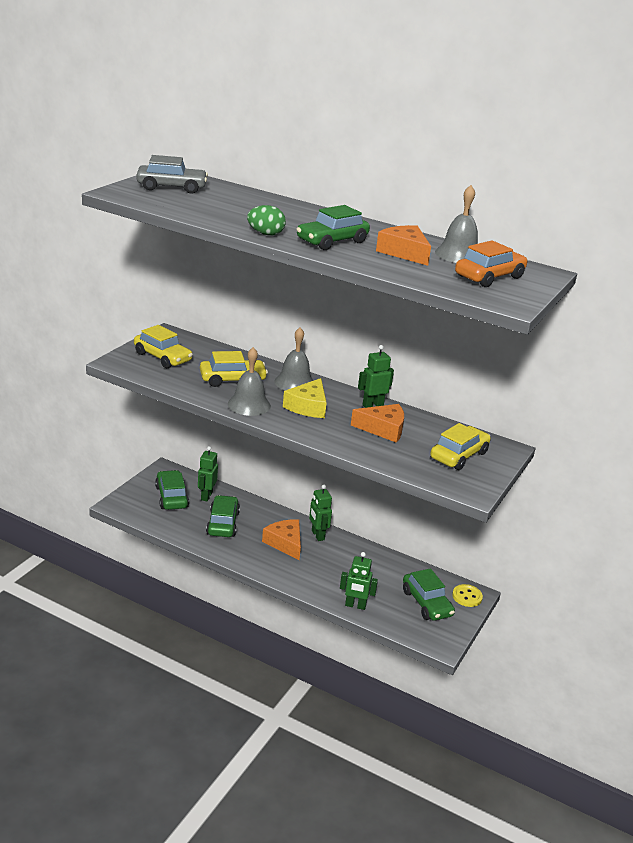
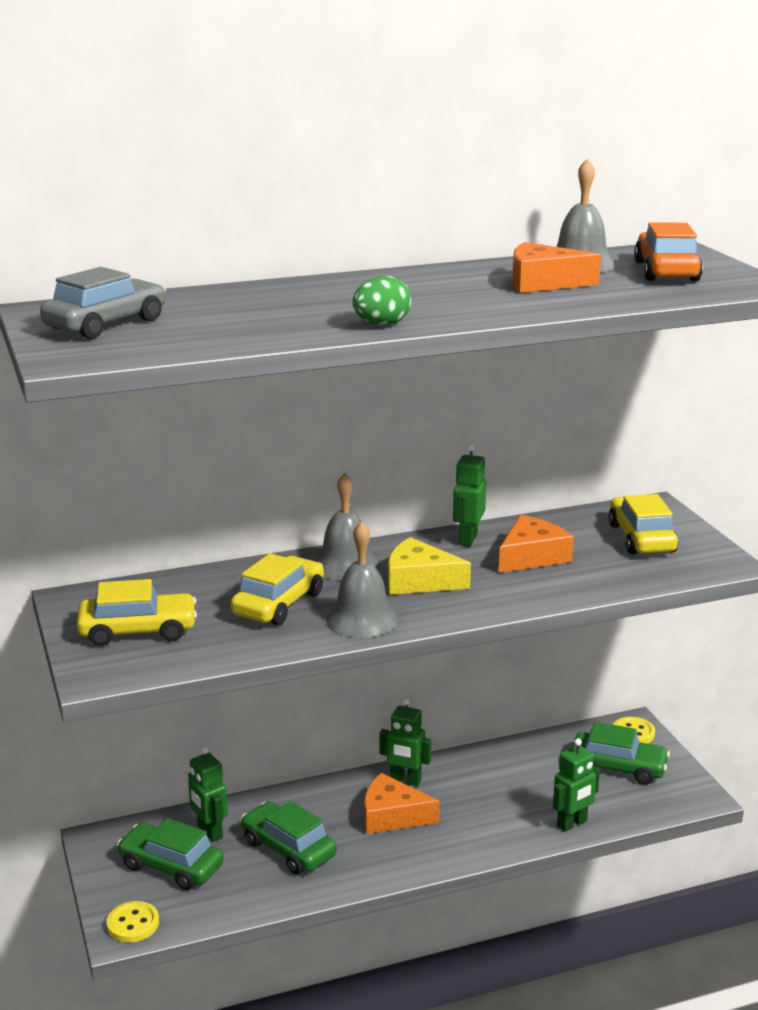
camera: 45 degrees left, 5 degrees down
yellow cheese [283,378,327,418] -> yellow cheese turned 135 degrees clockwise [388,537,471,595]
green car [296,205,370,250] -> none
none -> yellow button [107,901,159,942]

